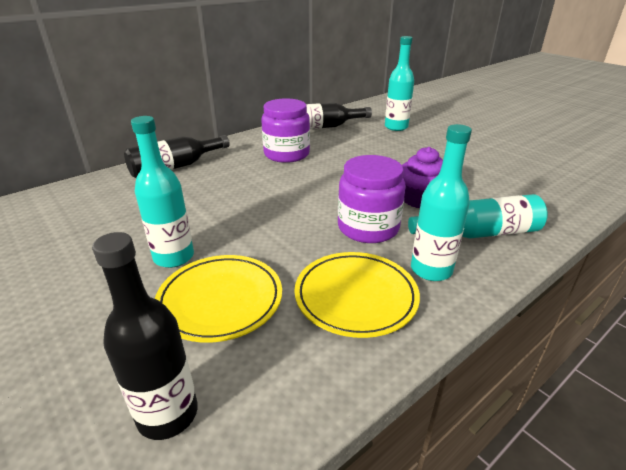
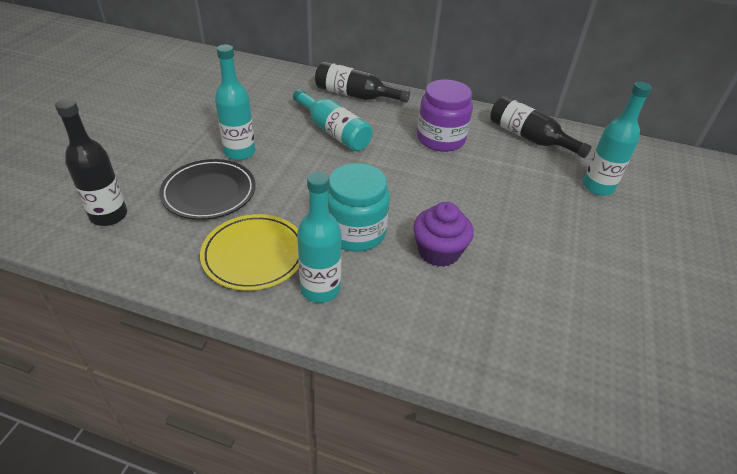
camera: 55 degrees right, 10 degrees up
yellow plate [155,255,282,343] -> black plate [159,159,256,220]
purple jar [338,155,406,243] -> turquoise jar [328,163,390,252]
turquoise bottle [408,194,548,239] -> turquoise bottle moved to [293,89,373,151]

